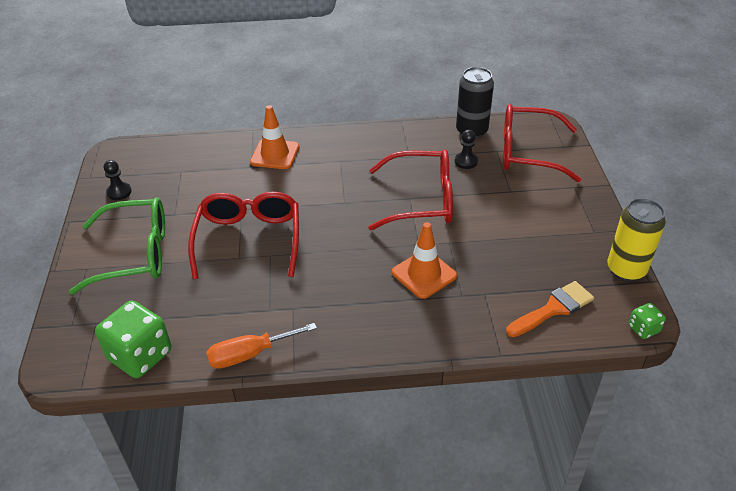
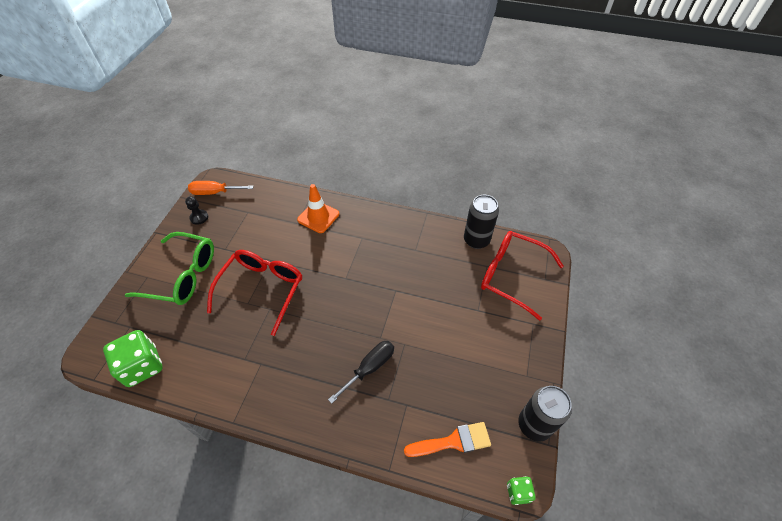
camera: 20 degrees right, 10 degrees up
orange screwdriver [206,323,317,369] -> orange screwdriver moved to [188,181,253,195]
red glasses [368,149,453,230] -> none
orange traffic cone [392,222,457,299] -> black screwdriver [328,341,394,404]
black pawn [455,130,478,169] -> none
yellow can [607,198,666,281] -> black can [518,386,572,442]

